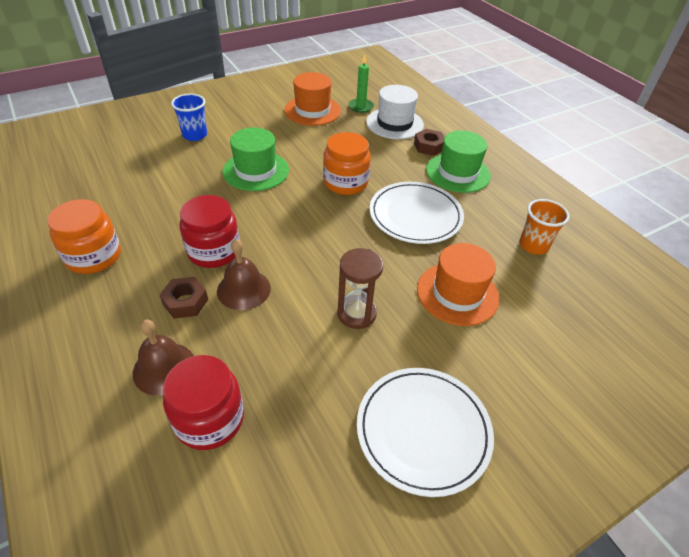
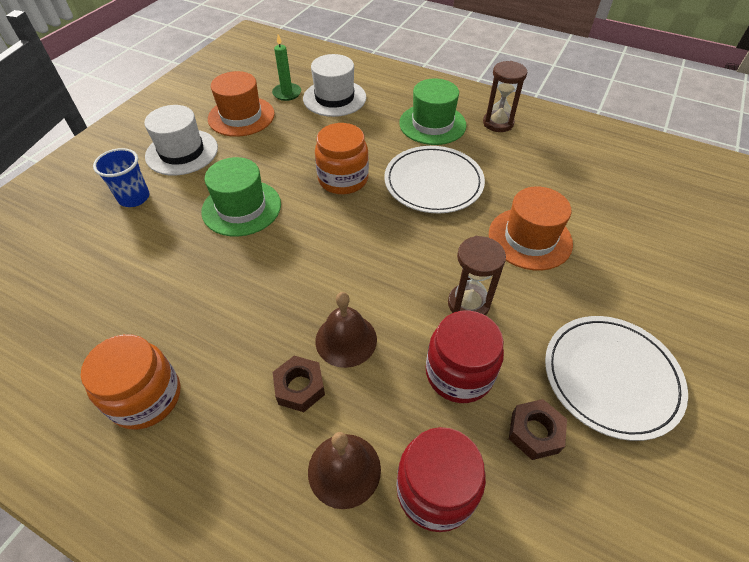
camera: 30 degrees left, 5 degrees up
red jar [179,195,240,268] -> red jar moved to [426,310,504,403]
brown nut [414,129,444,156] -> brown nut moved to [509,399,567,460]
orange cup [519,199,570,255] -> none
none -> white hat [144,105,218,176]
none -> brown hourglass [483,61,527,132]

